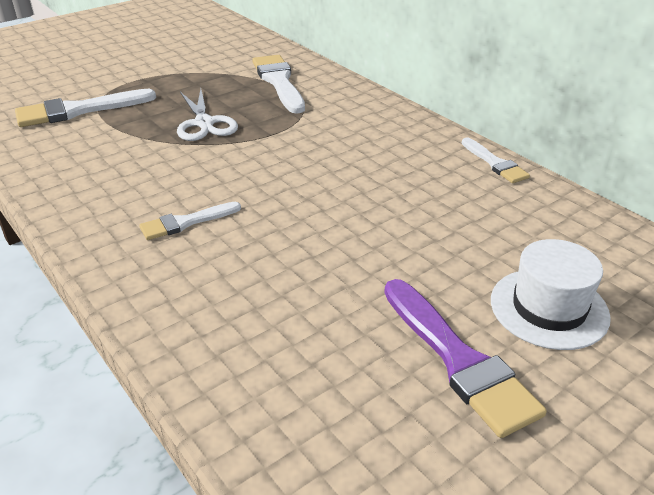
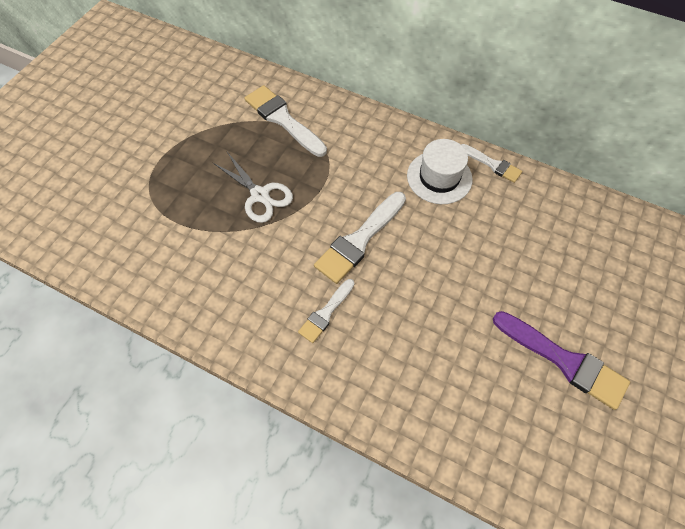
camera: 25 degrees left, 25 degrees up
white brush [15,89,156,127] -> white brush moved to [314,192,406,284]
white hat [491,239,611,350] -> white hat moved to [407,139,473,204]

